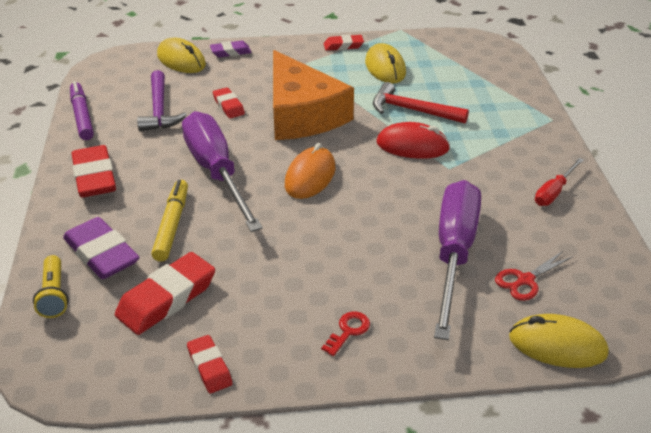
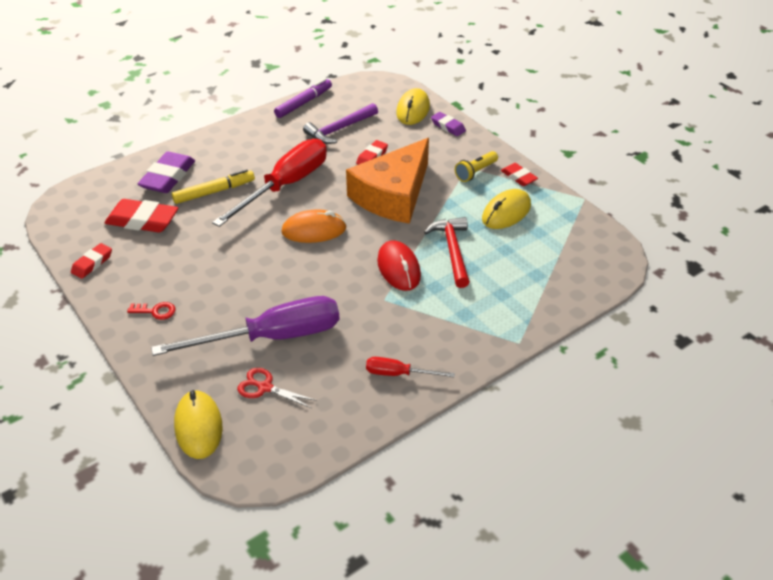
camera: 60 degrees right, 5 degrees up
yellow flashlight [33,255,69,318] -> yellow flashlight moved to [455,151,498,182]
red eraser [71,145,116,198] -> none
purple screwdriver [182,111,263,232] -> red screwdriver [212,139,327,227]

